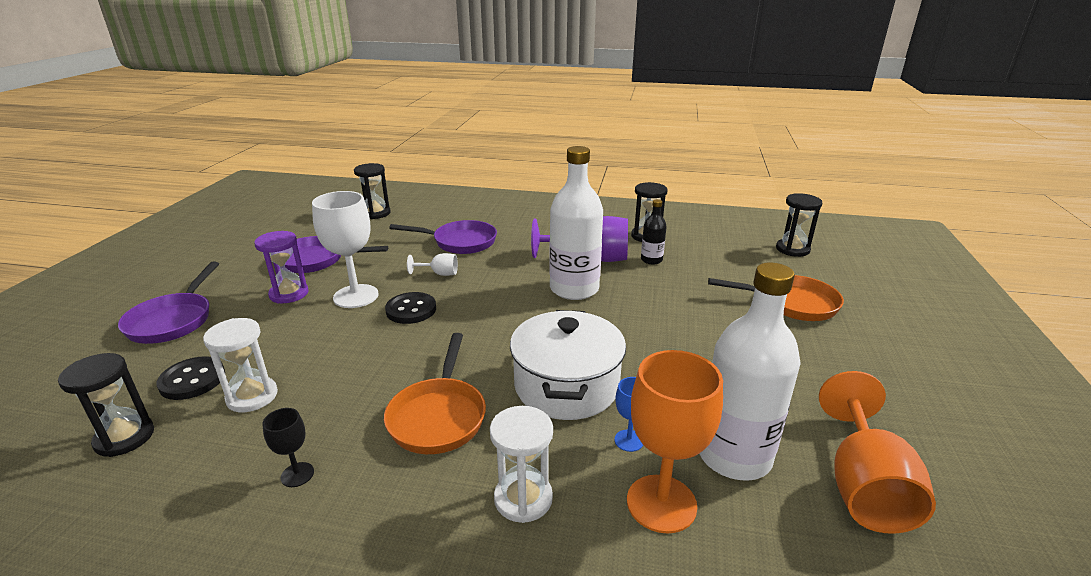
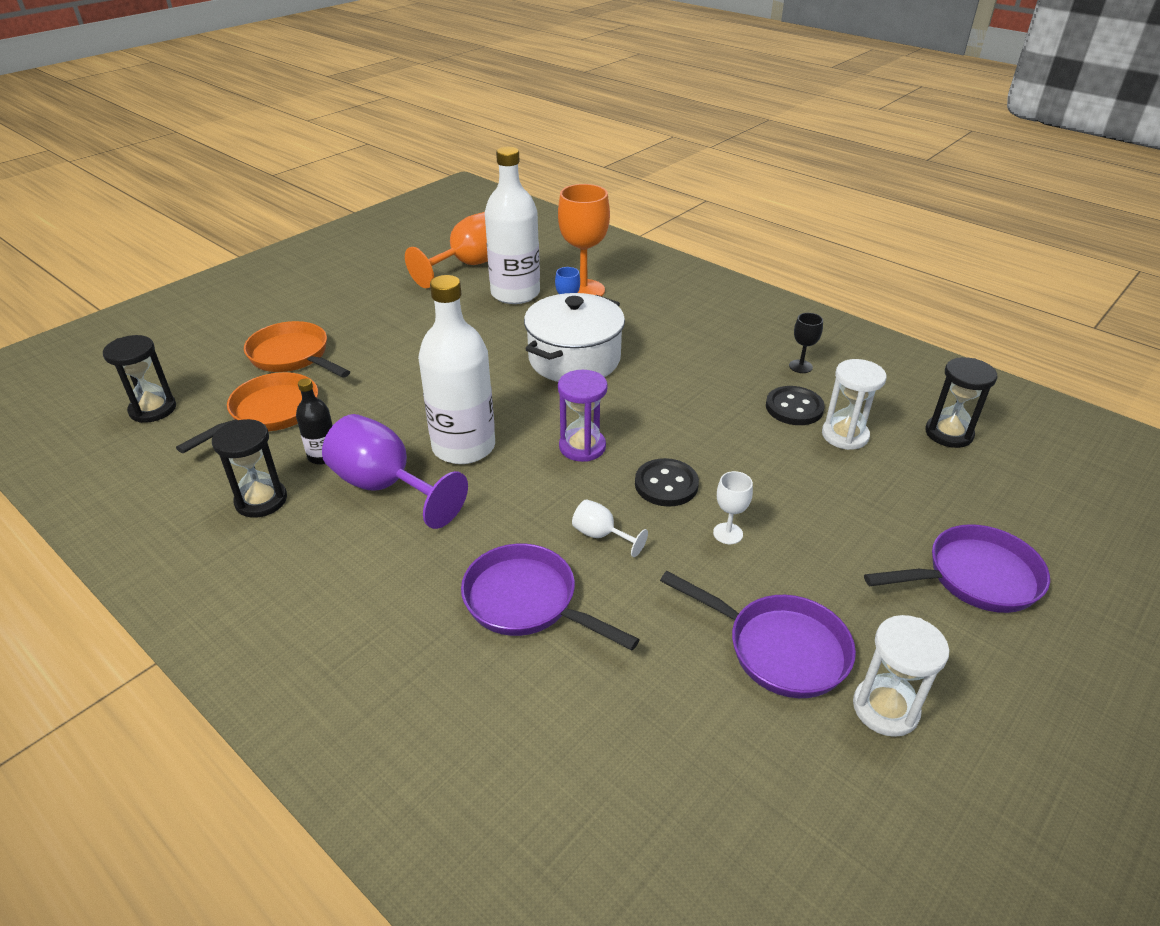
camera: 150 degrees left, 10 degrees up
purple pan [118,262,219,344] -> purple pan turned 45 degrees clockwise [864,524,1050,613]
black button [157,356,225,400] -> black button moved to [766,386,825,425]
purple hourglass [254,231,308,303] -> purple hourglass moved to [558,370,608,462]
white goblet [312,191,379,308] -> white goblet [713,471,753,544], size x0.48
black hourglass [354,163,391,219] -> none
orange pan [384,333,486,454] -> orange pan moved to [176,372,318,453]
white hourglass [490,406,553,523] -> white hourglass moved to [853,615,949,737]

